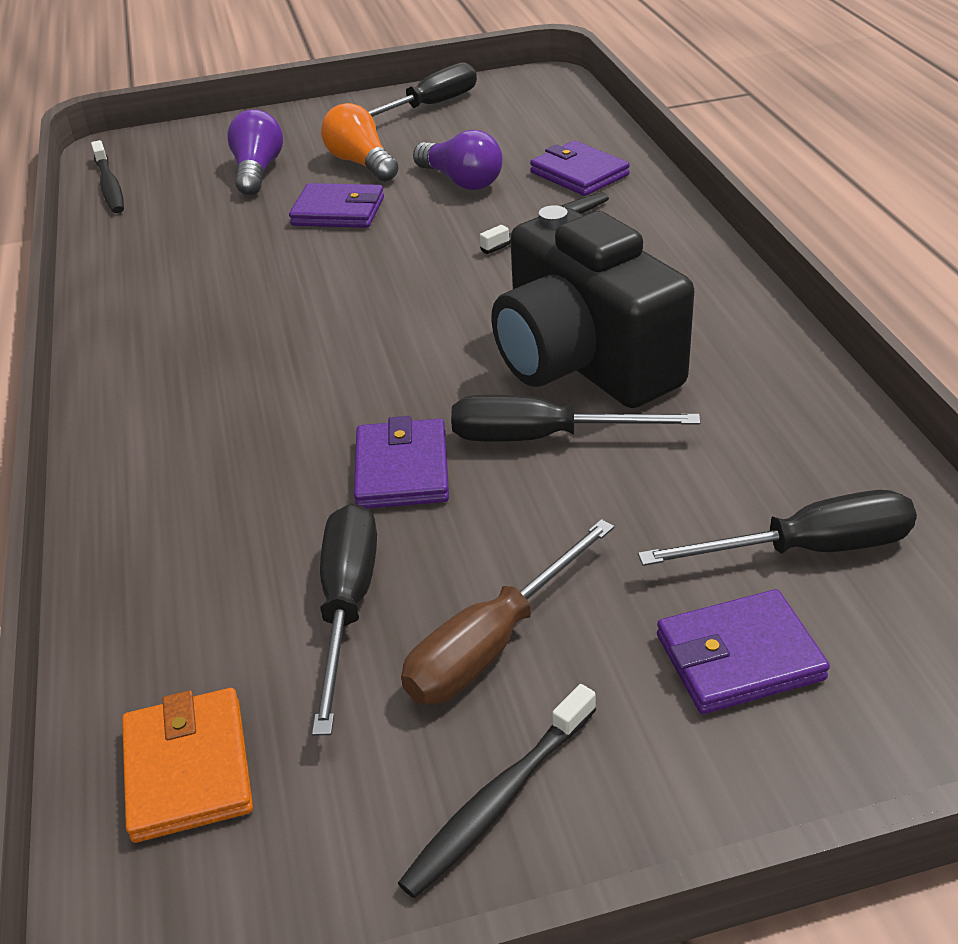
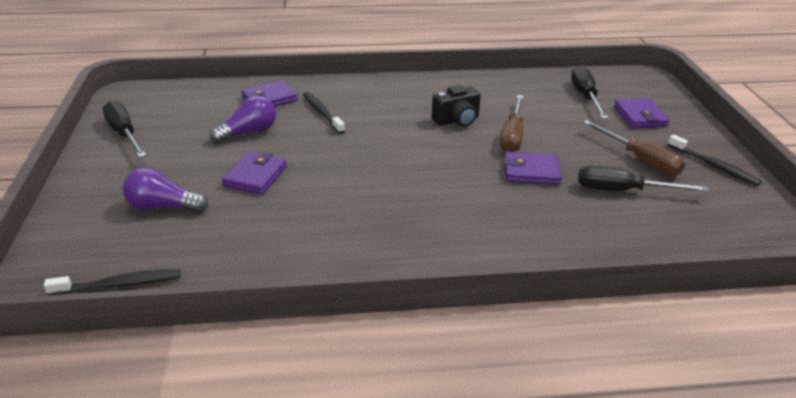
camera: 85 degrees left, 5 degrees down
orange wallet [122,688,253,843] -> none
orange light bulb [321,103,399,181] -> none
black screwdriver [451,395,700,441] -> brown screwdriver [500,95,523,152]
black camera [491,205,694,408] -> black camera [432,85,481,127], size x0.50

